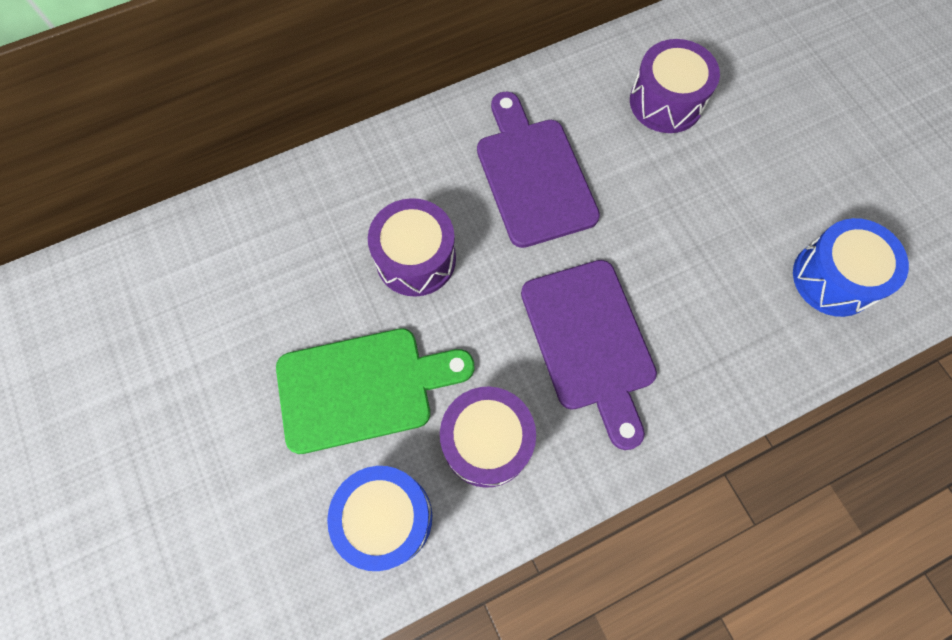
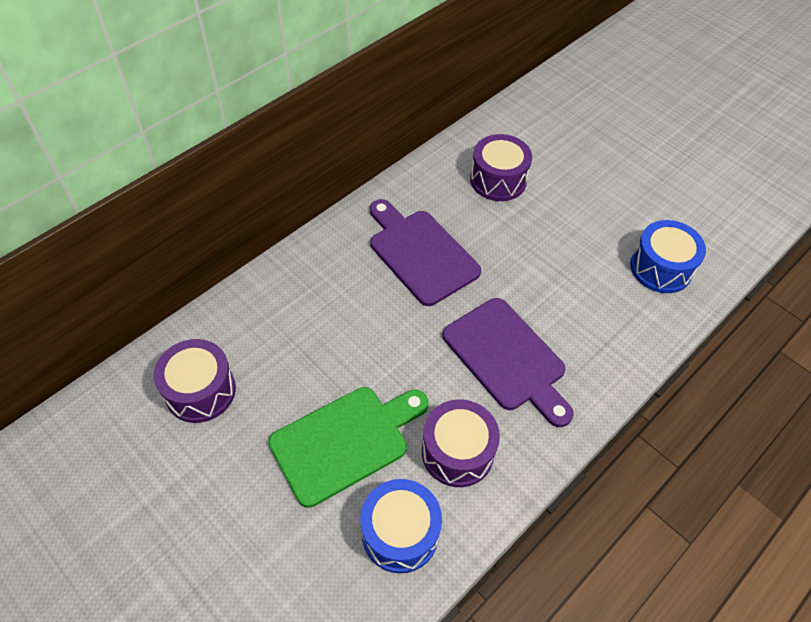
camera: 20 degrees left, 15 degrees down
purple drum [368,198,456,297] -> purple drum moved to [154,339,236,423]

